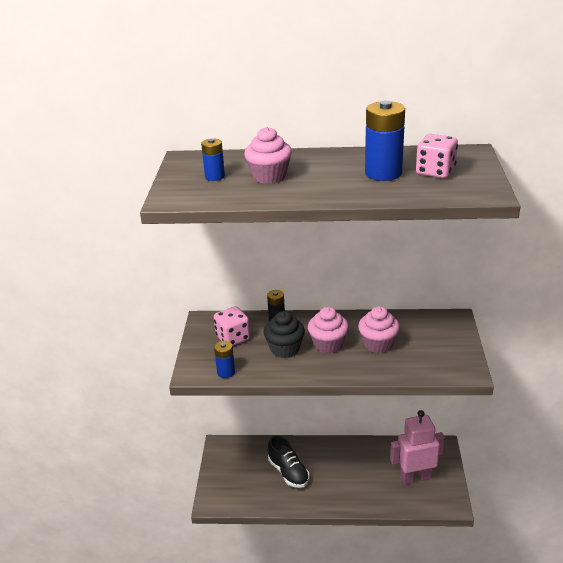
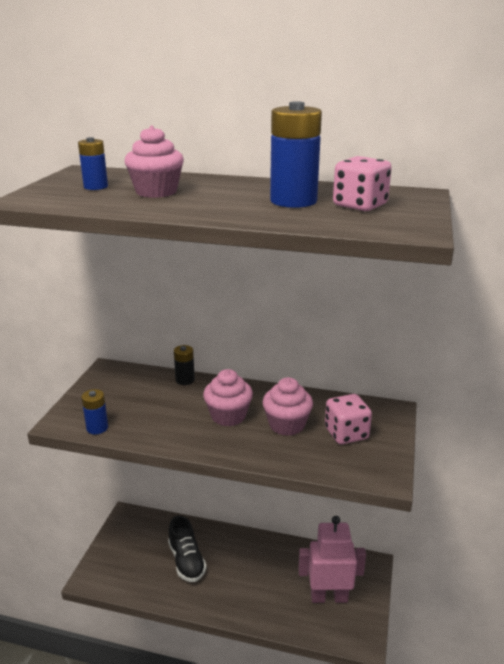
camera: 10 degrees right, 5 degrees down
pink dice [214,306,250,346] -> pink dice moved to [325,394,372,444]
black cupcake [264,311,305,358] -> none

